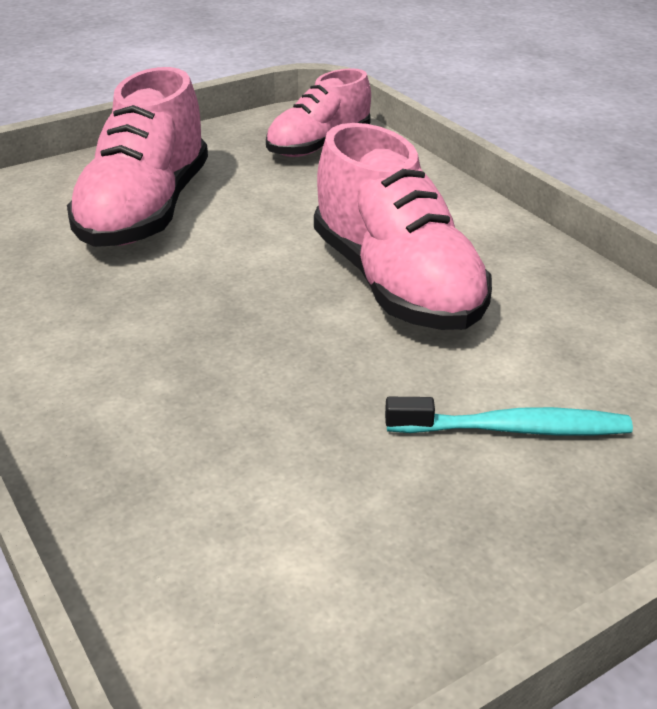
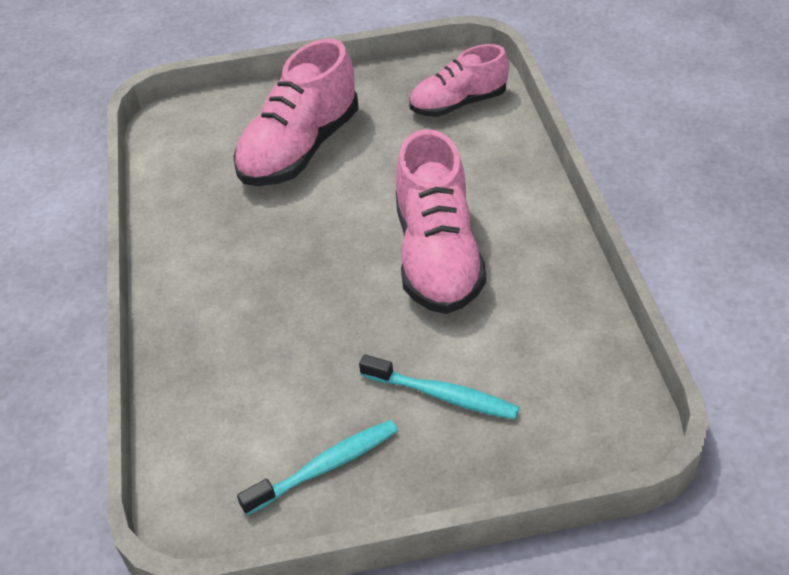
camera: 25 degrees right, 10 degrees up
none -> turquoise toothbrush [237,420,398,515]

